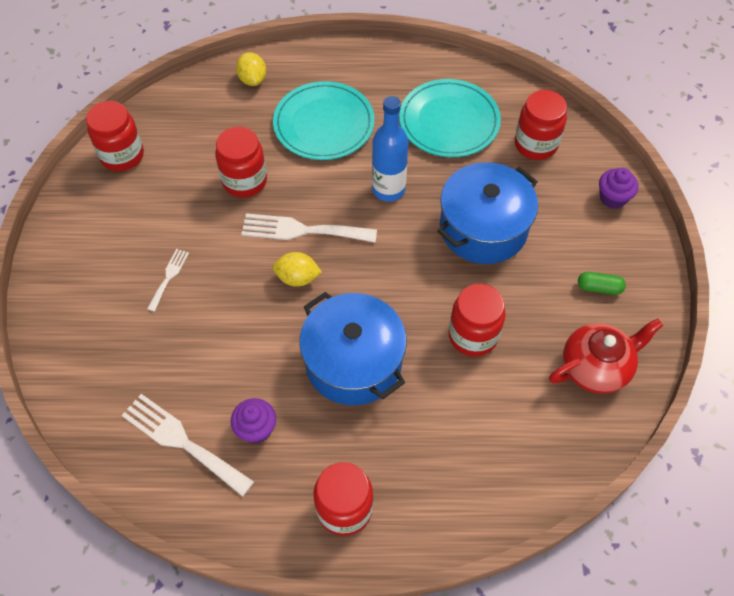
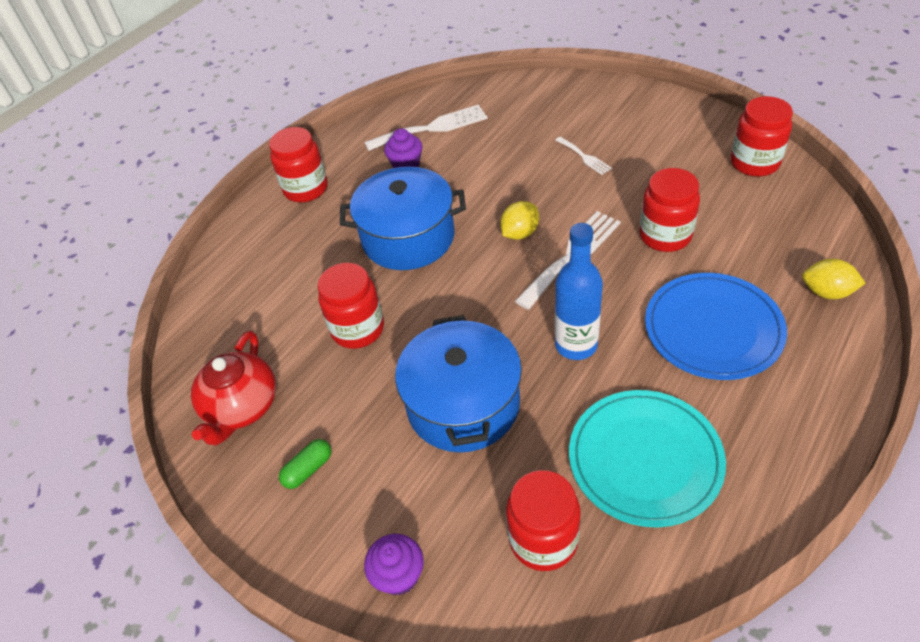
camera: 130 degrees right, 10 degrees down
turquoise plate [273,81,375,160] -> blue plate [645,273,787,380]

